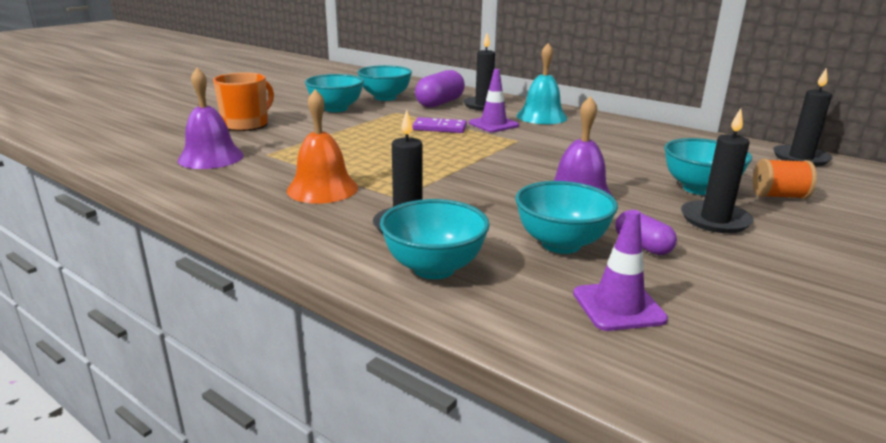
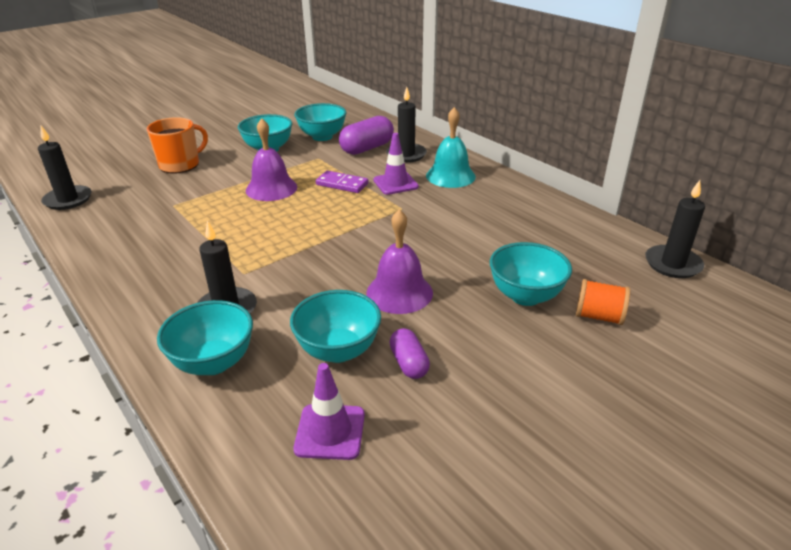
camera: 15 degrees right, 10 degrees up
purple bell [178,68,244,169] -> purple bell moved to [246,118,297,201]
orange bell [287,89,358,204] -> none
black candle [681,108,754,233] -> black candle moved to [38,126,91,210]

